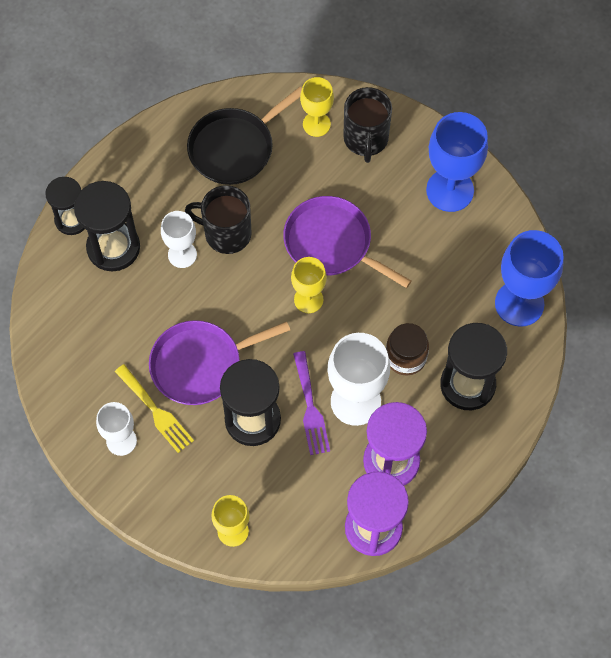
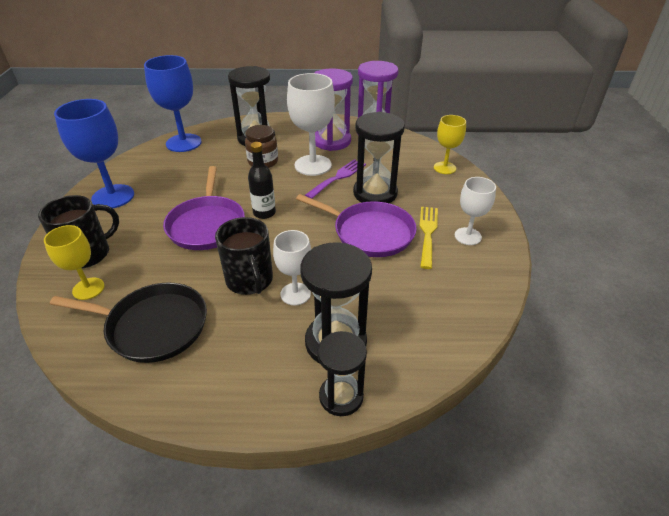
camera: 130 degrees left, 25 degrees down
yellow goblet [291,257,327,313] -> black bottle [248,142,276,219]

